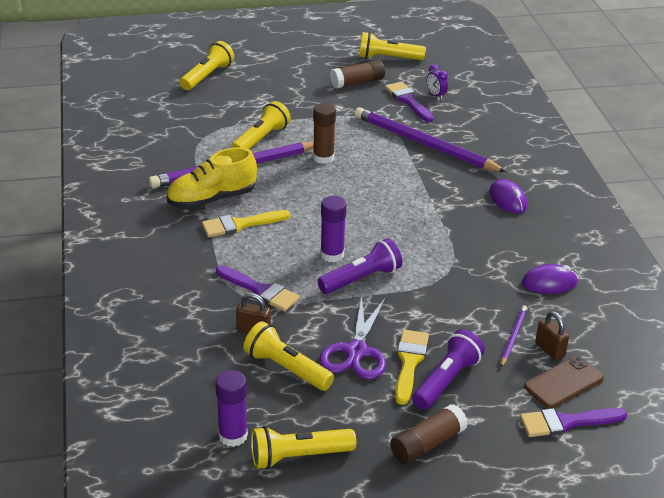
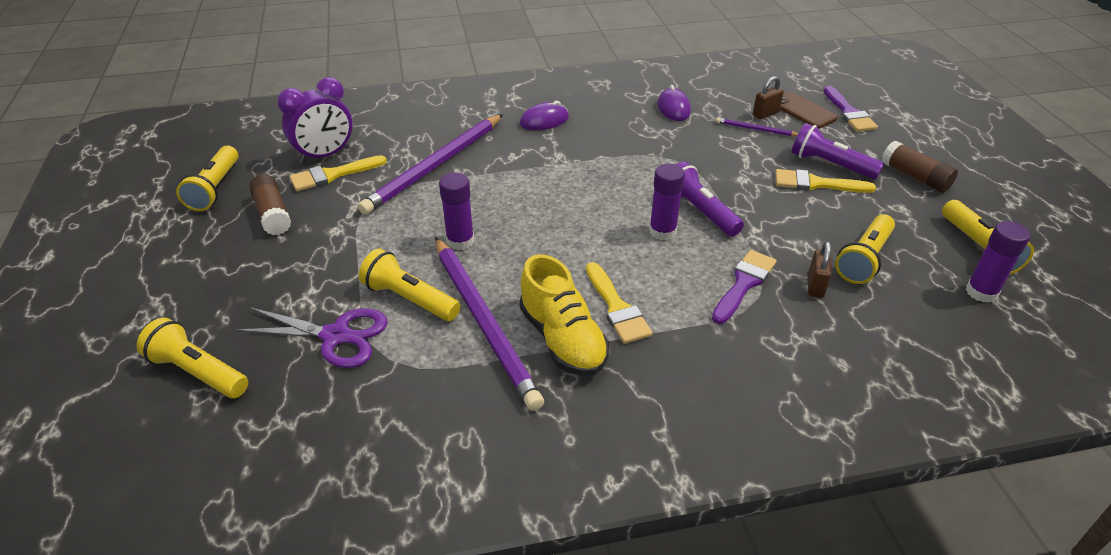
camera: 90 degrees left, 5 degrees up
brown glue stick [313,103,336,164] -> purple glue stick [439,173,474,250]
purple scissors [319,295,386,380] -> purple scissors moved to [235,307,388,368]
purple brush [385,82,434,122] -> yellow brush [290,155,387,191]
purple clock [427,65,448,100] -> purple clock [277,77,353,163], size x2.08

